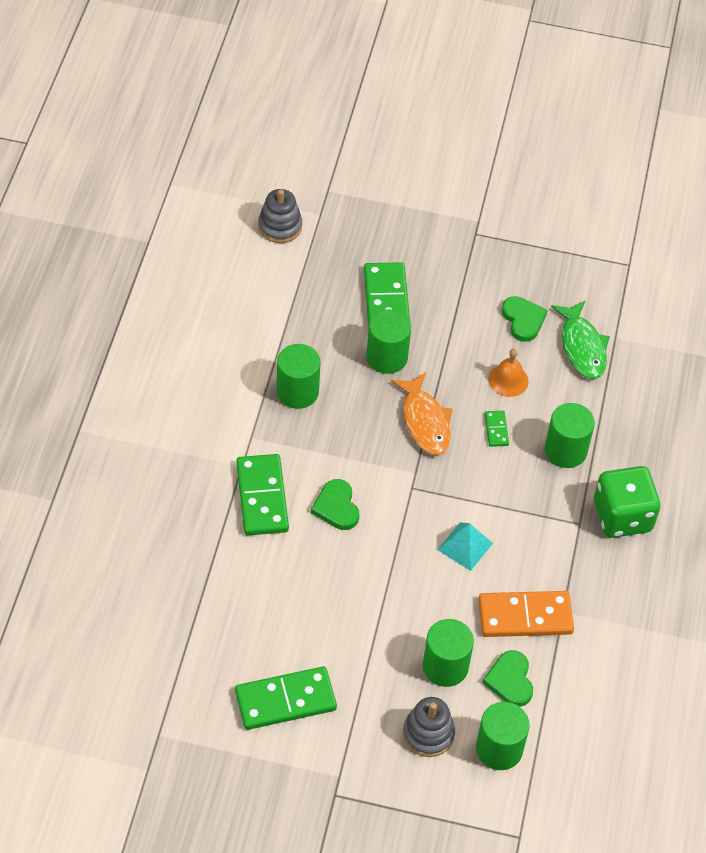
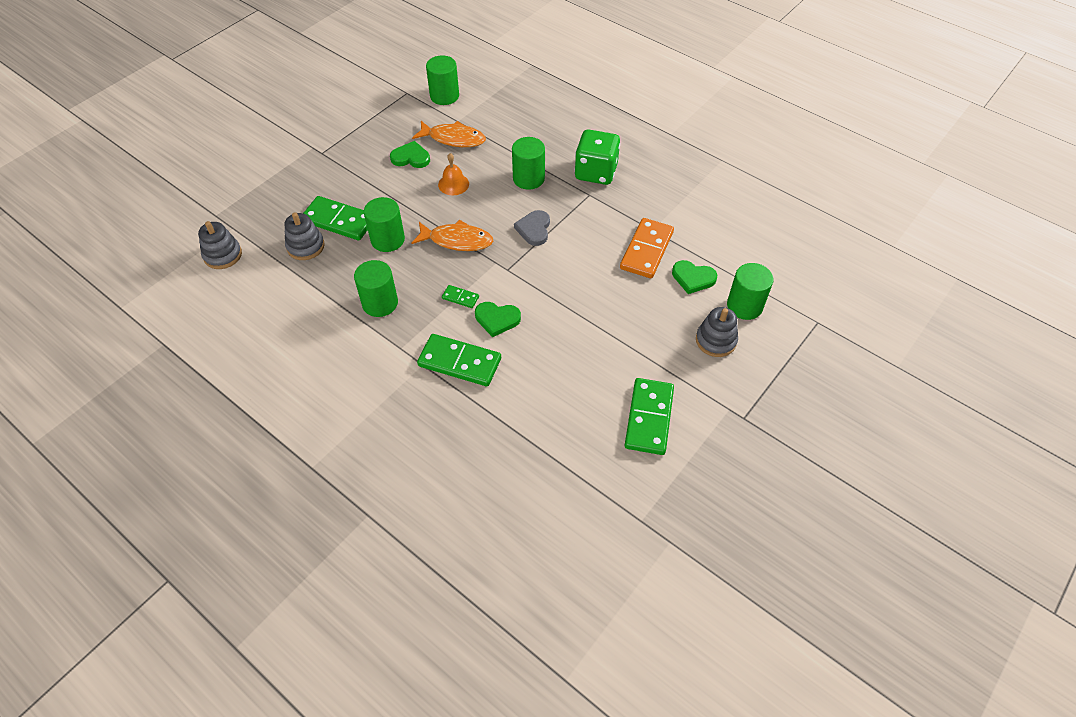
camera: 60 degrees left, 0 degrees up
green cylinder [423,619,474,687] -> green cylinder moved to [426,55,459,105]
turquoise pyramid [438,523,493,571] -> none
green domino [485,411,509,447] -> green domino moved to [442,285,479,308]
green fish [551,301,610,379] -> orange fish [412,121,486,147]
none -> grey stacking toy [284,212,325,260]
none -> grey heart [514,210,550,246]

